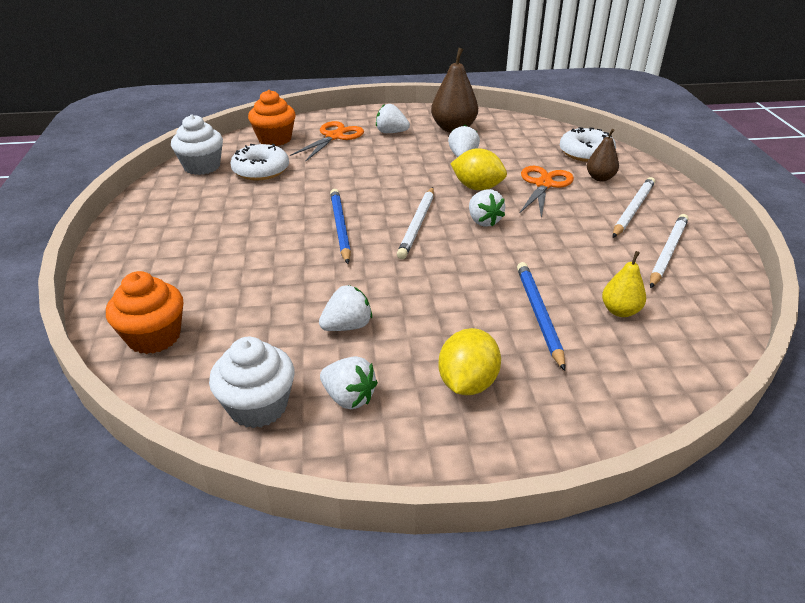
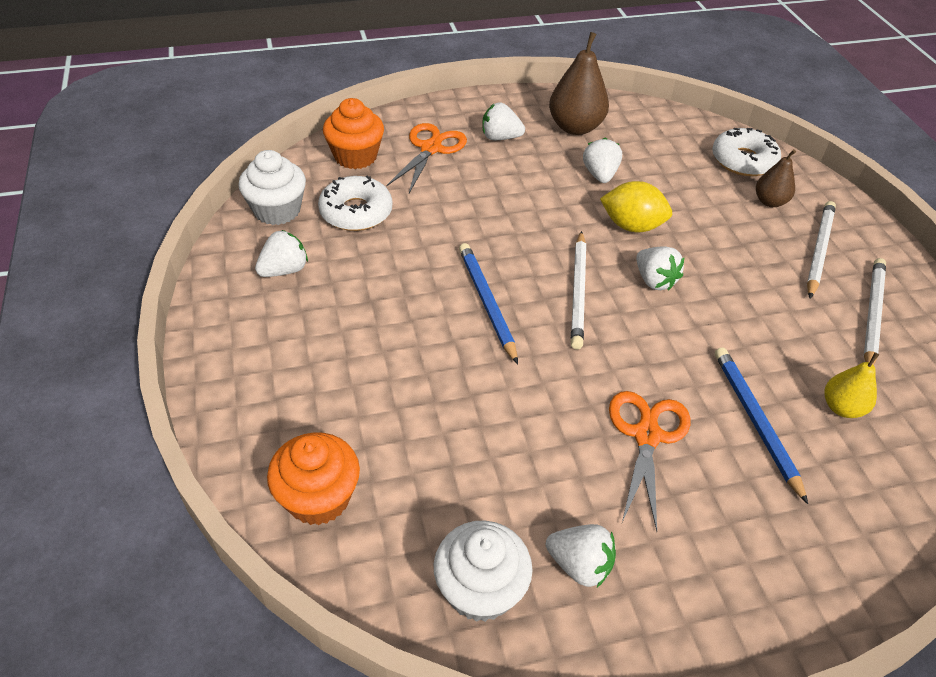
camera: 10 degrees left, 10 degrees up
white strawberry [319,285,372,331] -> white strawberry moved to [255,230,308,277]
yellow lemon [438,328,501,395] -> none
orange scissors [519,166,574,219] -> orange scissors moved to [609,391,690,531]

